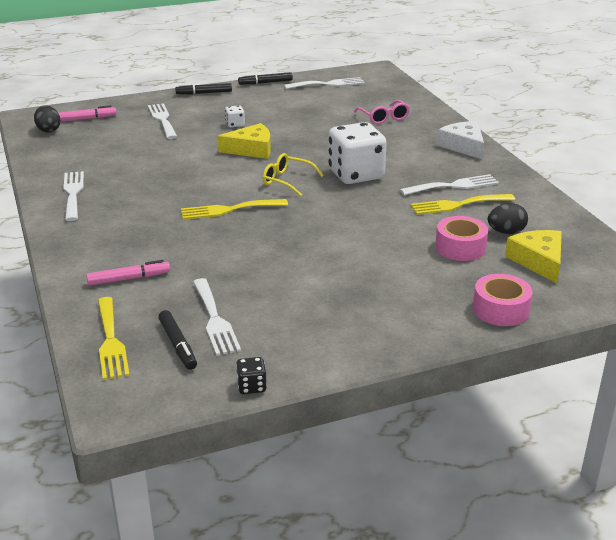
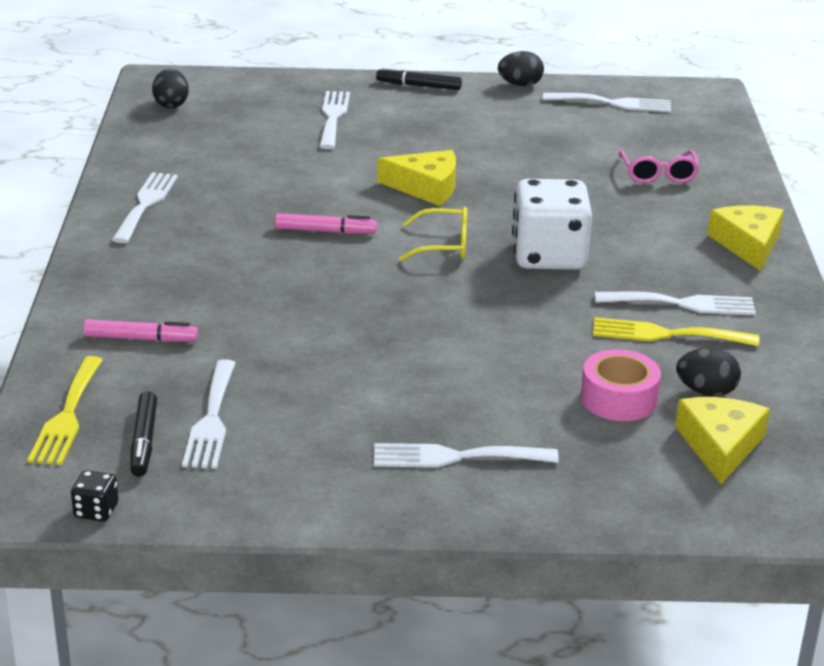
camera: 20 degrees right, 0 degrees up
pink marker [58,105,116,122] -> pink marker moved to [275,213,377,234]
yellow fork [181,199,288,220] -> none
white dice [225,105,245,127] -> none
black dice [236,357,267,394] -> black dice moved to [71,470,118,522]
black marker [238,72,293,85] -> black egg [498,51,544,86]
yellow glasses [263,153,324,197] -> yellow glasses turned 135 degrees clockwise [399,207,467,261]
white cheese [437,121,484,159] -> yellow cheese [707,205,784,271]
pink tape [473,274,533,326] -> none
none -> white fork [374,443,559,468]

